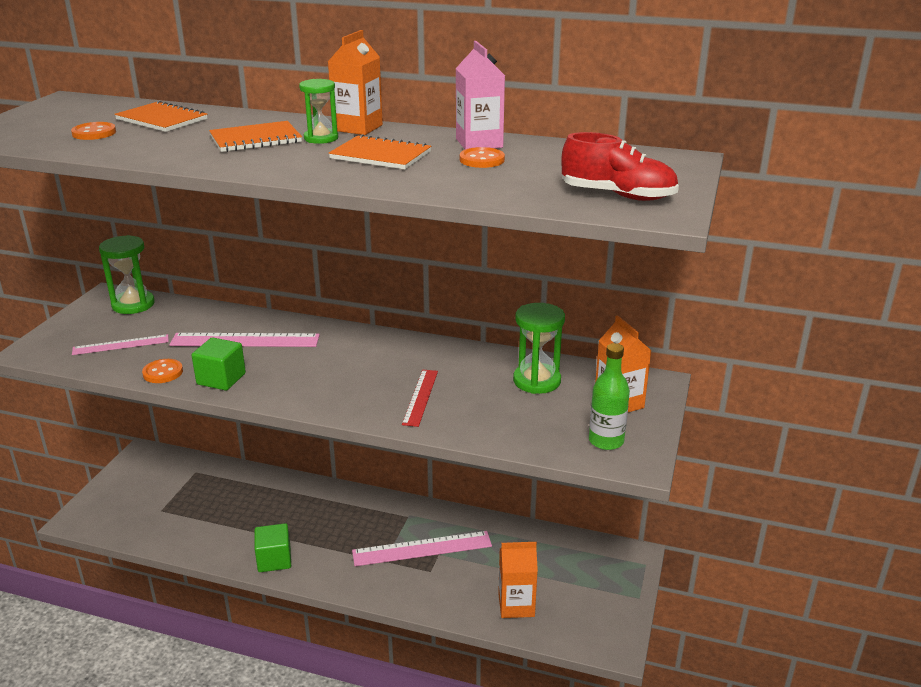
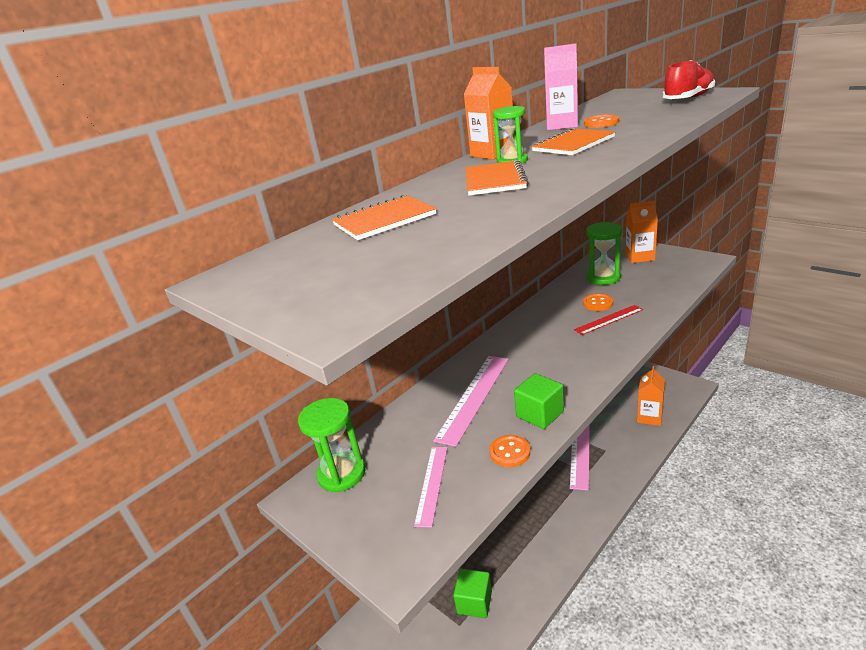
camera: 60 degrees left, 0 degrees up
orange button [71,122,116,140] -> orange button moved to [583,293,613,311]
green cube [254,523,291,572] -> green cube moved to [453,569,492,618]
red ruler [402,370,438,427] -> red ruler turned 60 degrees counterclockwise [574,305,643,335]
green bottle [589,343,630,450] -> none

